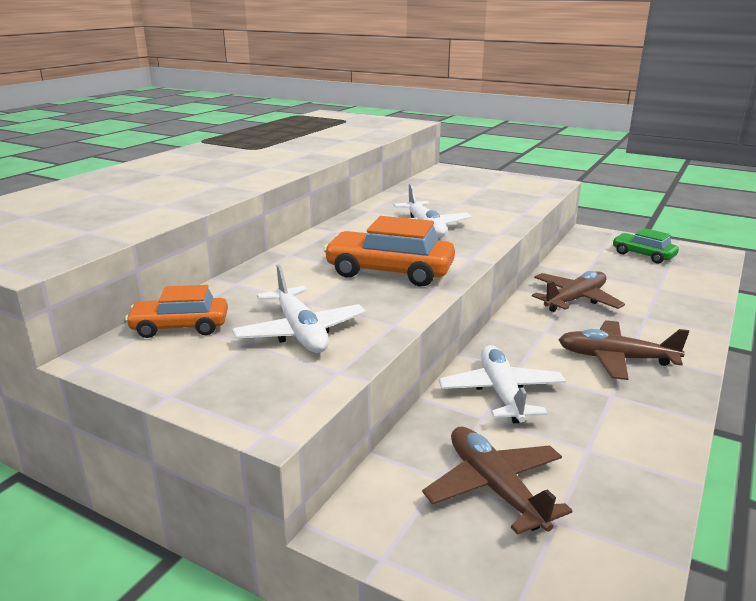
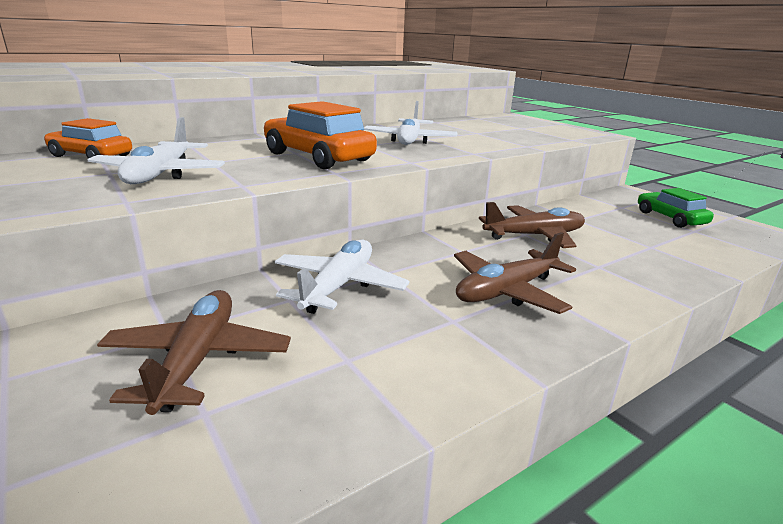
camera: 25 degrees right, 0 degrees up
brown plane [559,320,689,380] -> brown plane turned 75 degrees counterclockwise [454,232,576,314]

